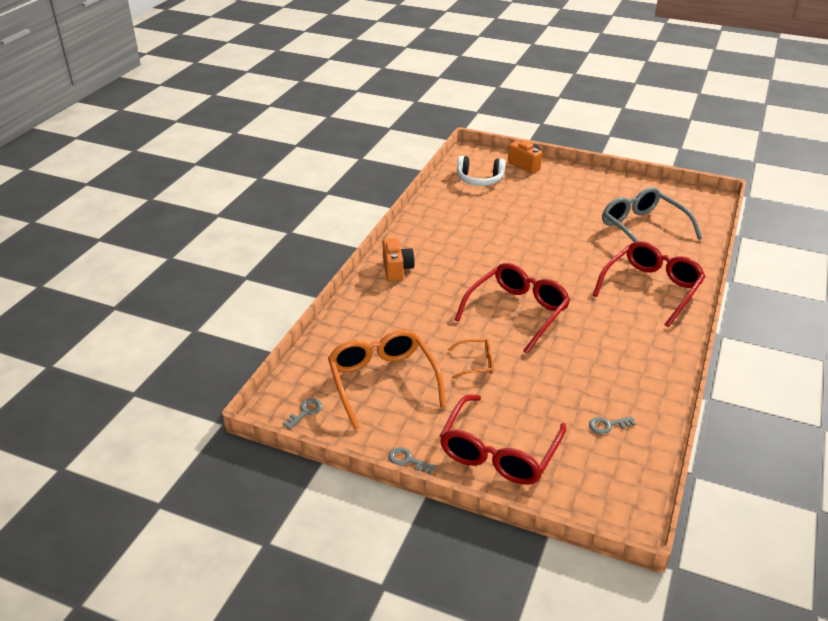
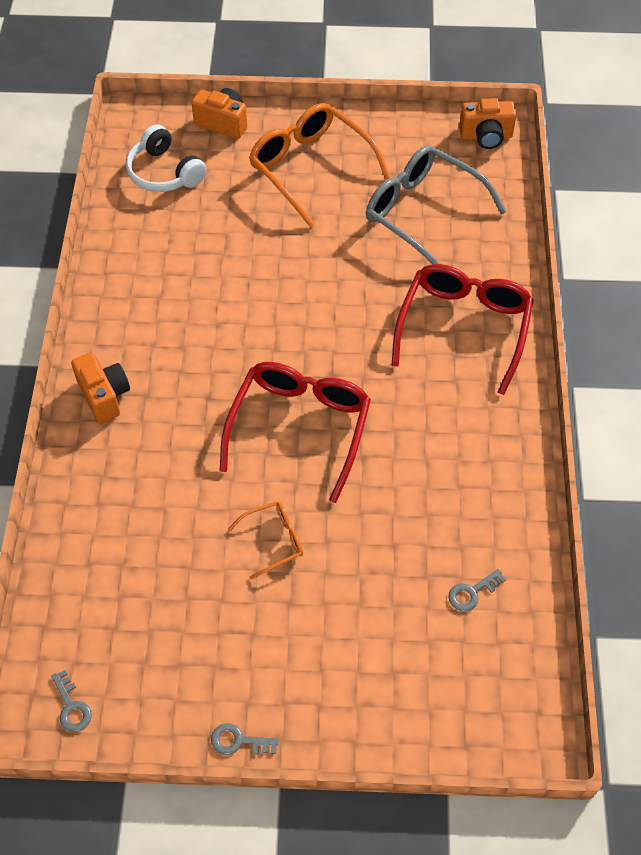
camera: 20 degrees left, 20 degrees up
grey key [283,398,322,429] -> grey key turned 135 degrees clockwise [51,670,92,732]
orange glasses [328,330,446,430] -> orange glasses moved to [249,103,391,228]
red glasses [440,395,566,485] -> none
white headphones [457,156,505,186] -> white headphones turned 60 degrees clockwise [126,124,207,192]
none -> orange camera [459,98,517,149]

